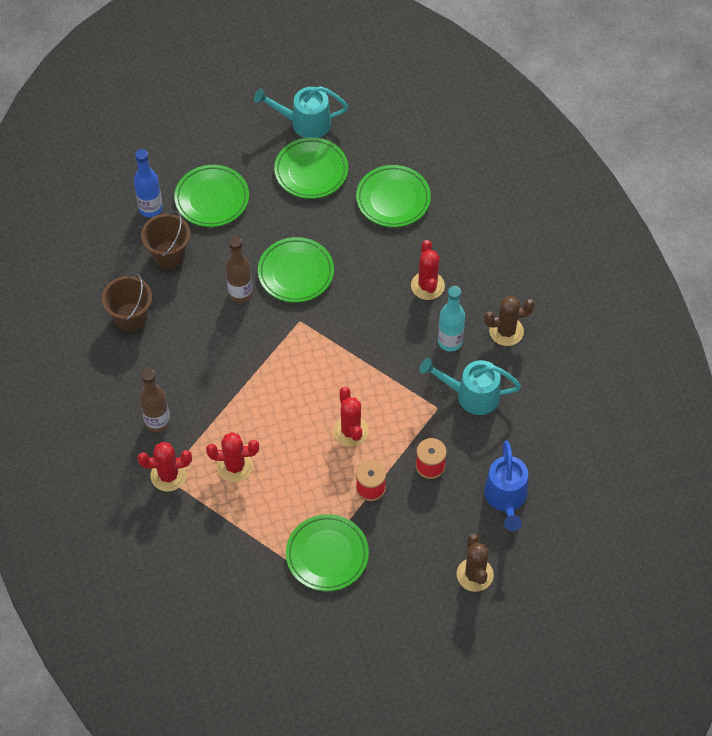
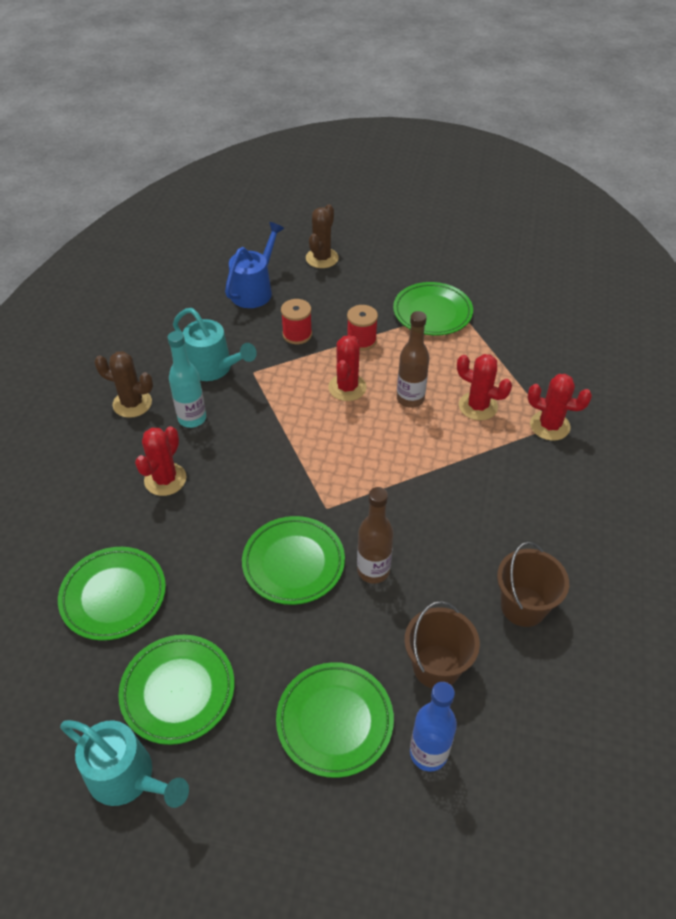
camera: 150 degrees left, 10 degrees down
brown bottle [139,369,170,433] -> brown bottle moved to [397,311,429,408]

